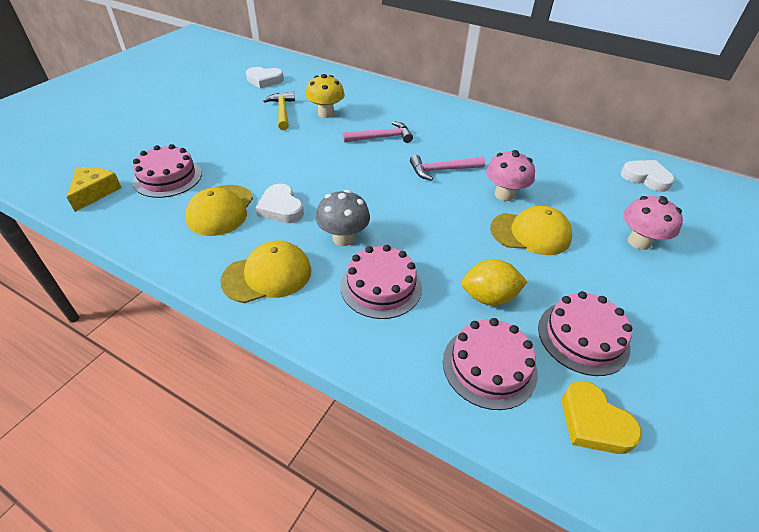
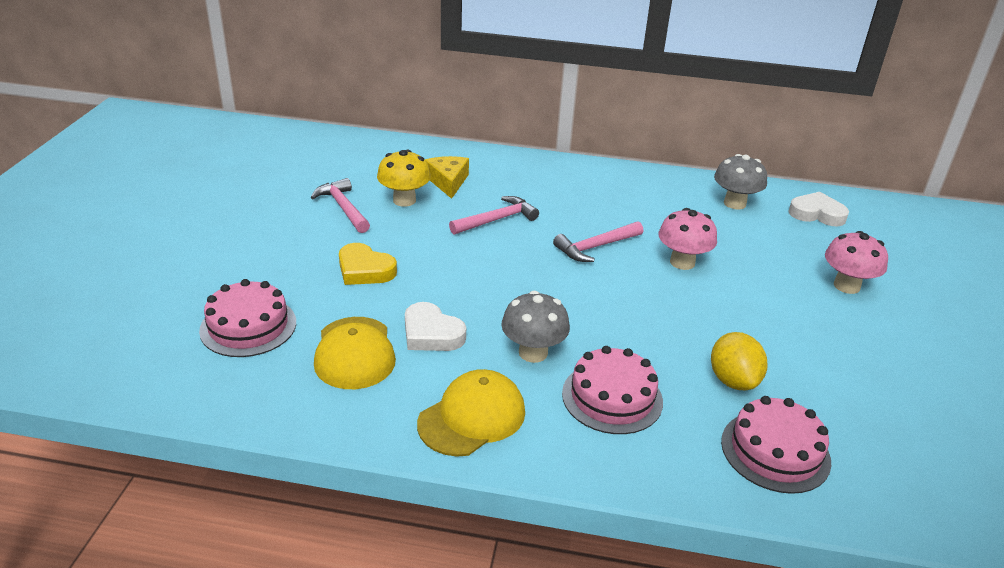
camera: 20 degrees left, 10 degrees down
yellow cheese [67,167,122,212] -> yellow cheese moved to [425,156,469,199]
white heart [246,67,284,89] -> none
yellow hammer [263,92,295,130] -> pink hammer [310,178,370,233]
yellow lemon [462,259,527,306] -> yellow lemon turned 75 degrees counterclockwise [711,332,768,390]
yellow cap [490,205,572,255] -> none
pink cake [538,291,632,376] -> none
yellow heart [562,381,642,454] -> yellow heart moved to [339,243,397,285]
none -> grey mushroom [714,154,767,209]

